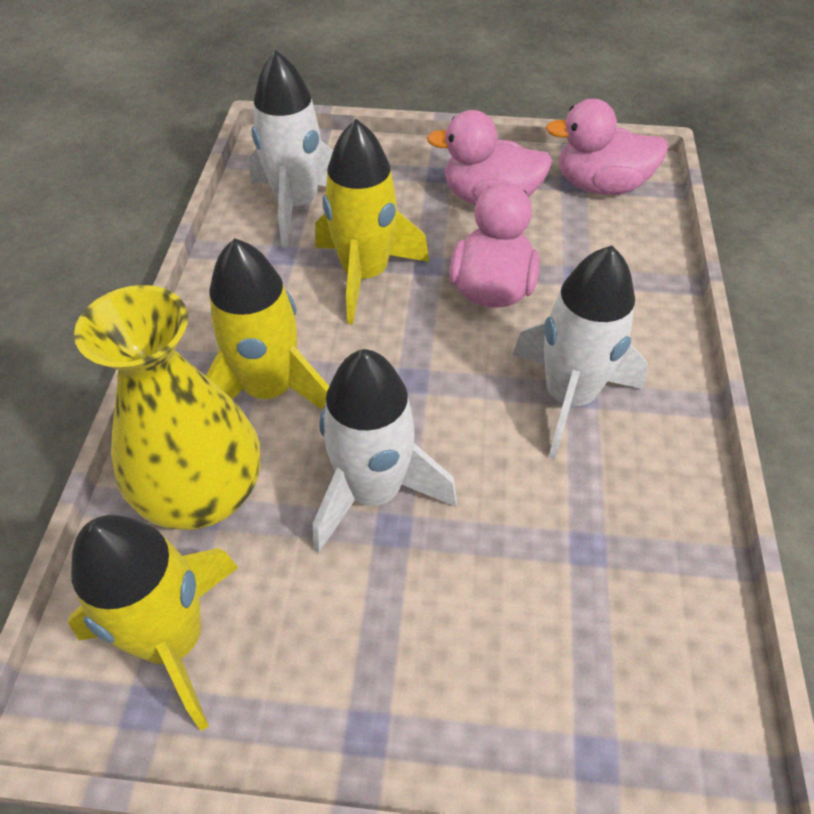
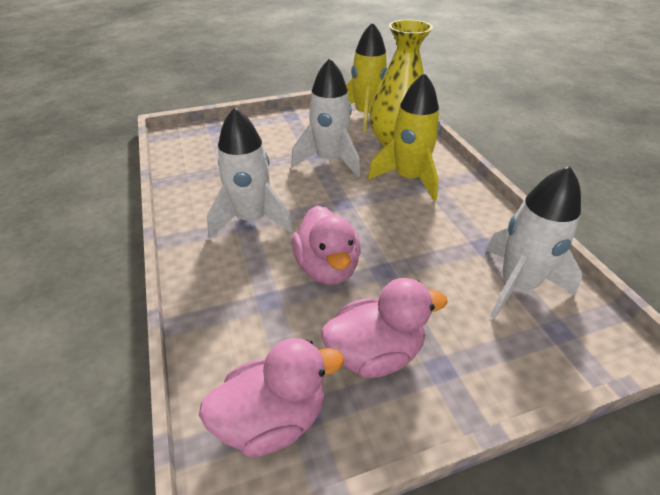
camera: 155 degrees right, 10 degrees down
yellow rocket [315,119,429,324] -> none

